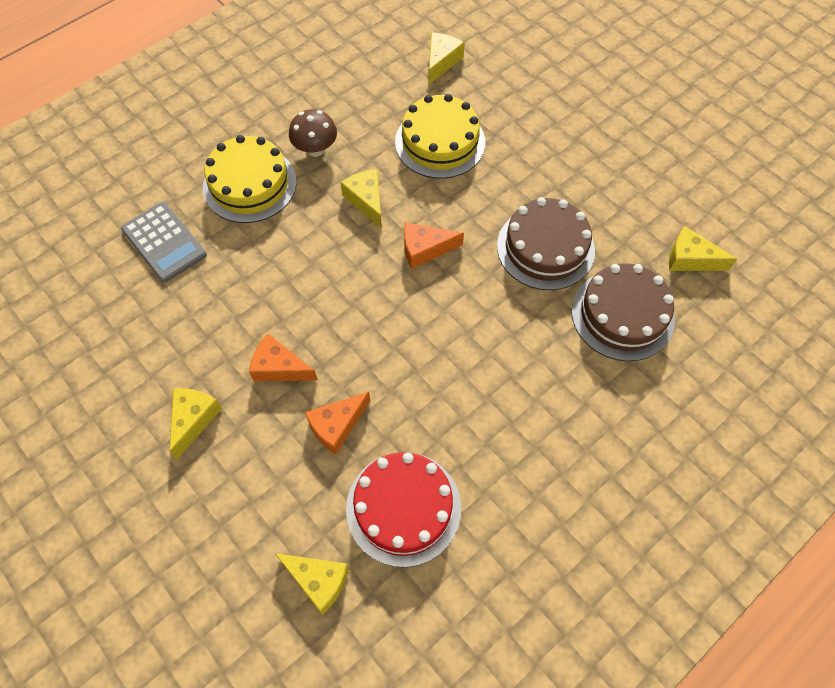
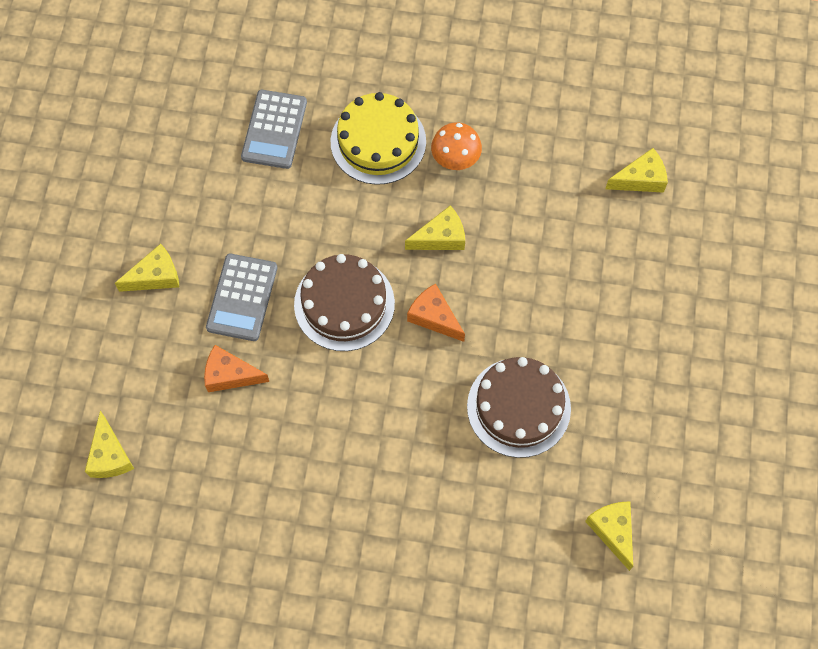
camera: 50 degrees right, 5 degrees up
orange cheese [249,334,318,382] -> grey calculator [206,254,278,341]
brown mushroom [289,109,337,157] -> orange mushroom [431,123,482,170]
yellow cheese [340,169,382,228] -> yellow cheese turned 45 degrees clockwise [405,205,465,250]
red cake [346,452,461,567] -> none
yellow cake [395,94,485,179] -> none
brown cake [572,263,675,361] -> brown cake moved to [294,254,395,351]

